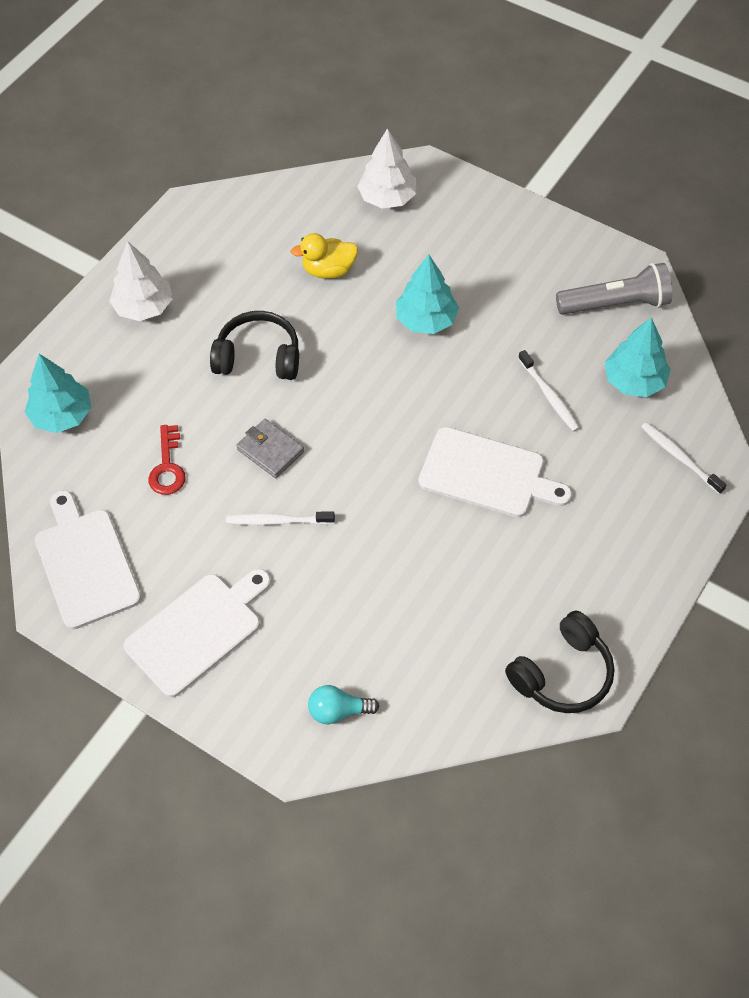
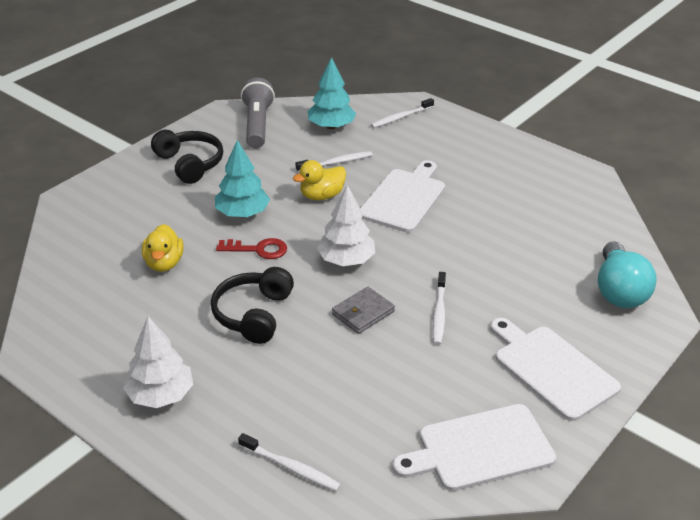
camera: 85 degrees left, 20 degrees down
turquoise tree [25,354,91,433] -> white toothbrush [238,433,341,491]
red key [148,425,186,495] -> red key moved to [216,238,287,259]
turquoise light bulb [308,685,379,724] -> turquoise light bulb [598,241,657,308], size x1.76
white tree [357,128,416,209] -> white tree moved to [317,185,375,266]
black headphones [505,610,614,713] -> black headphones moved to [151,130,223,184]
none -> yellow duck [293,160,346,200]

